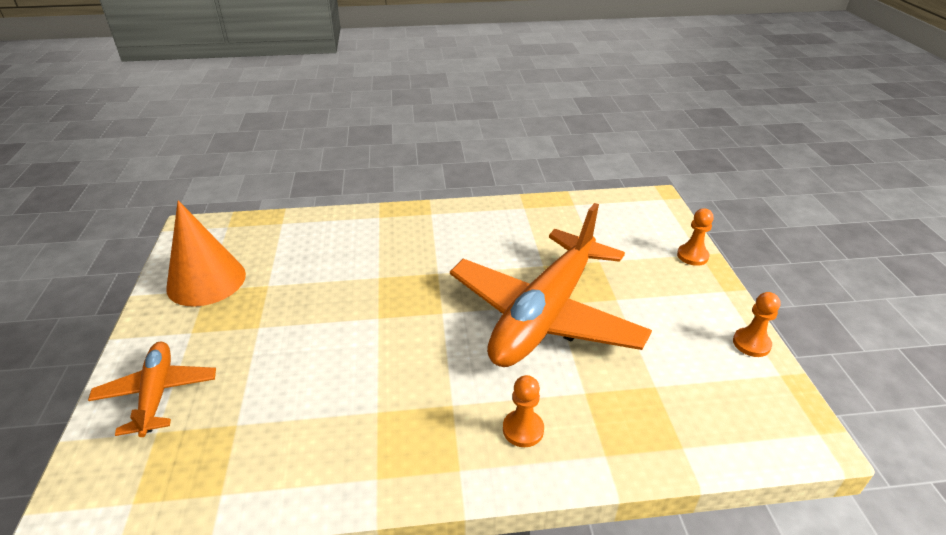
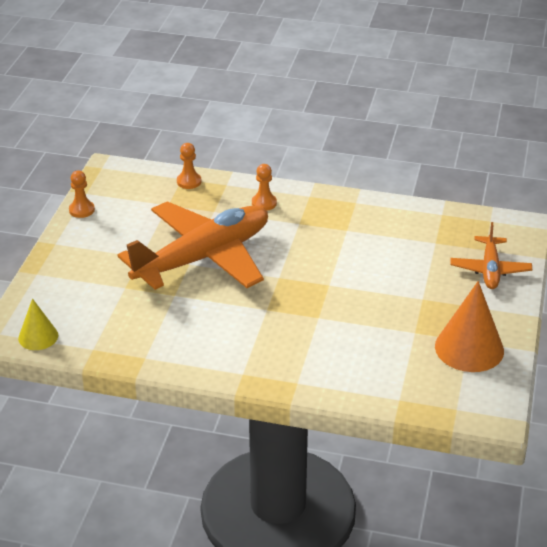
camera: 160 degrees left, 0 degrees up
orange pawn [677,208,714,266] -> orange pawn moved to [177,143,201,189]
none -> yellow cone [18,298,58,350]

